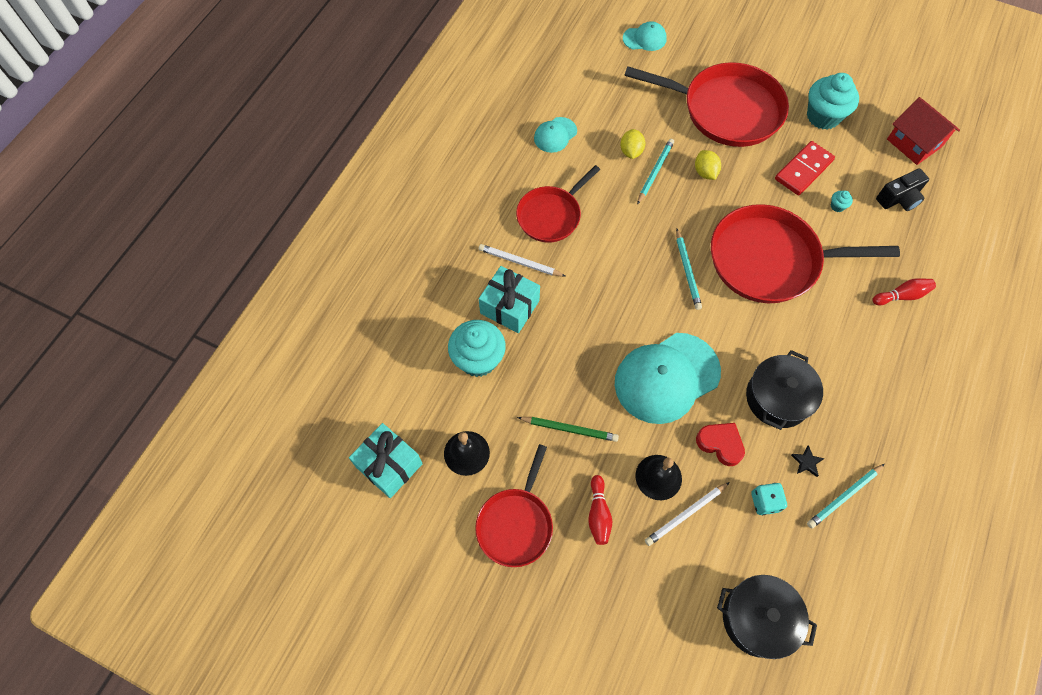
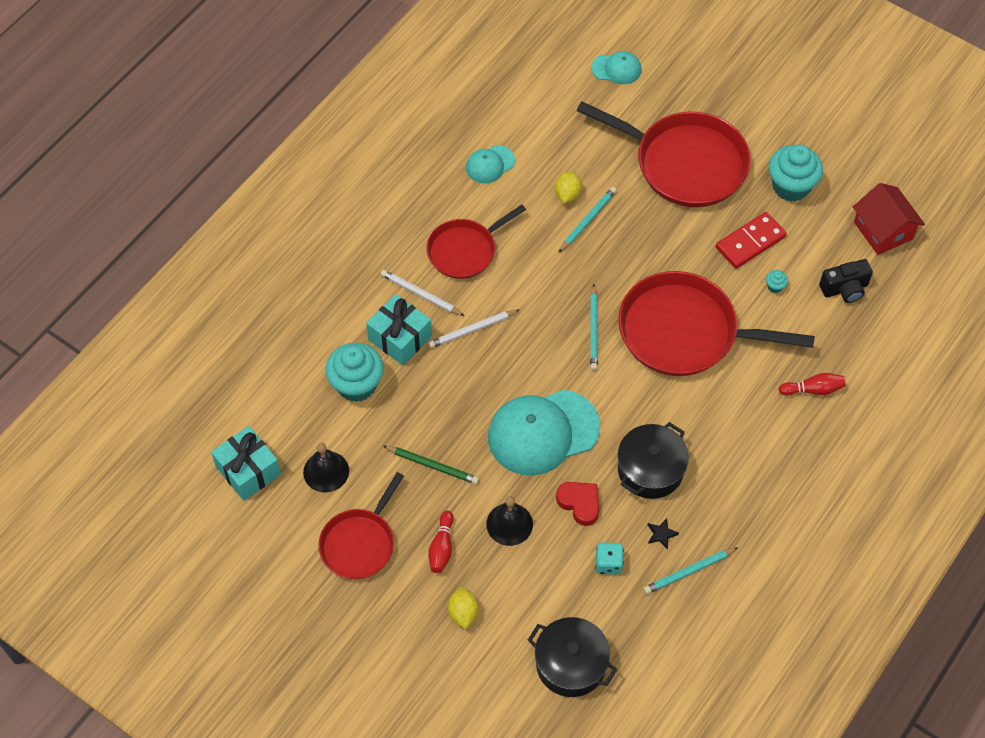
camera: 10 degrees right, 5 degrees down
white pencil [645,482,730,546] -> white pencil moved to [428,310,519,348]
yellow lemon [695,150,721,180] -> yellow lemon moved to [448,587,479,629]

